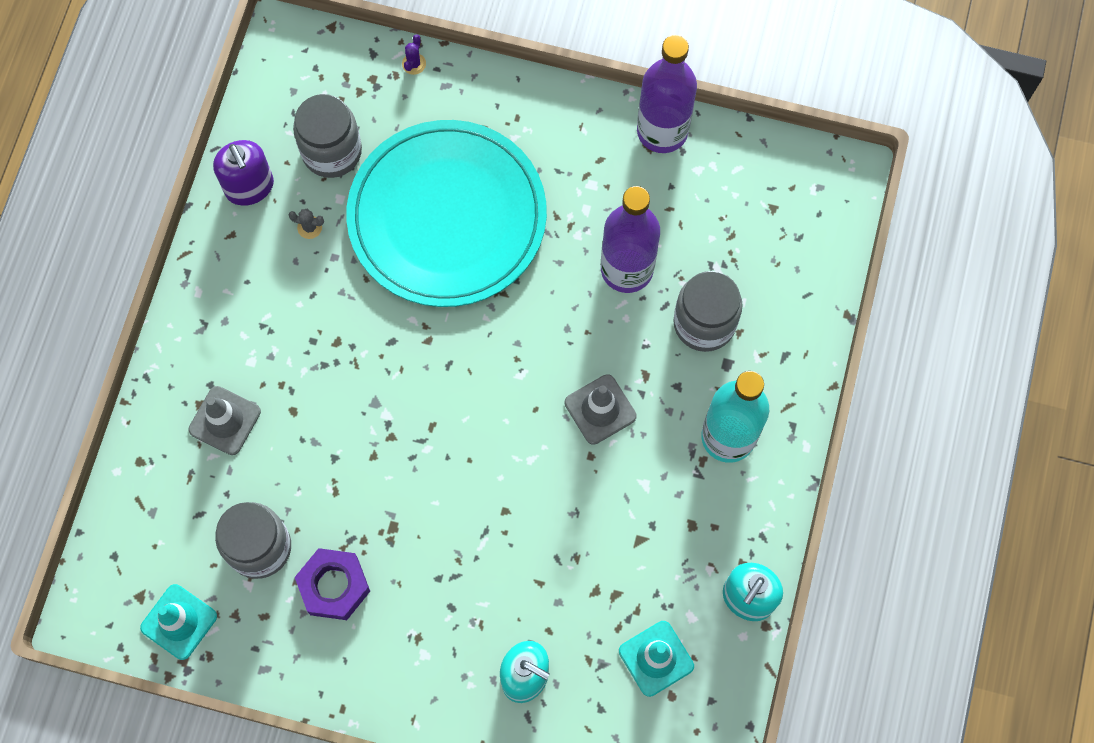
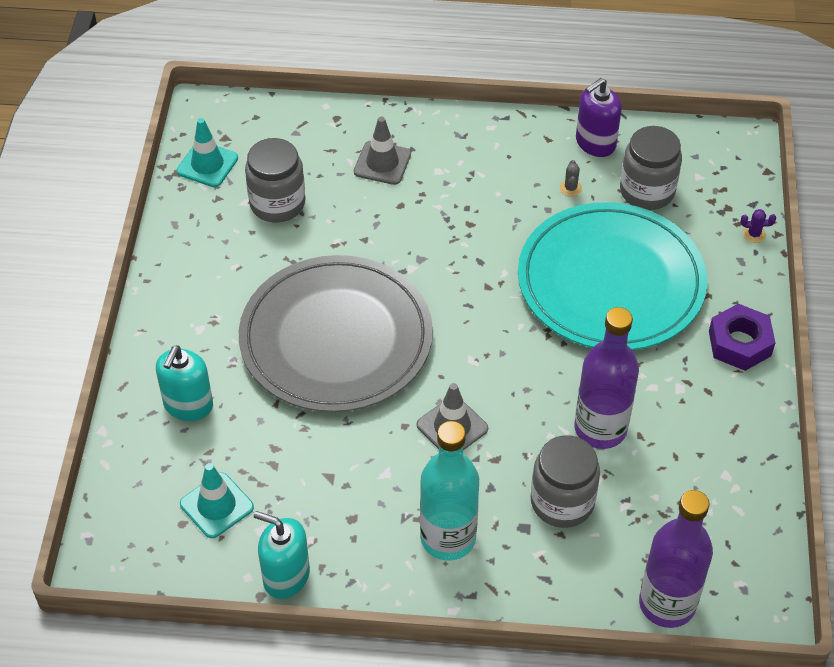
camera: 80 degrees right, 20 degrees down
purple nut [295,548,370,620] -> purple nut moved to [709,304,775,371]
purple bottle [637,35,697,153] -> purple bottle moved to [639,490,713,628]
none -> grey plate [239,255,433,412]

